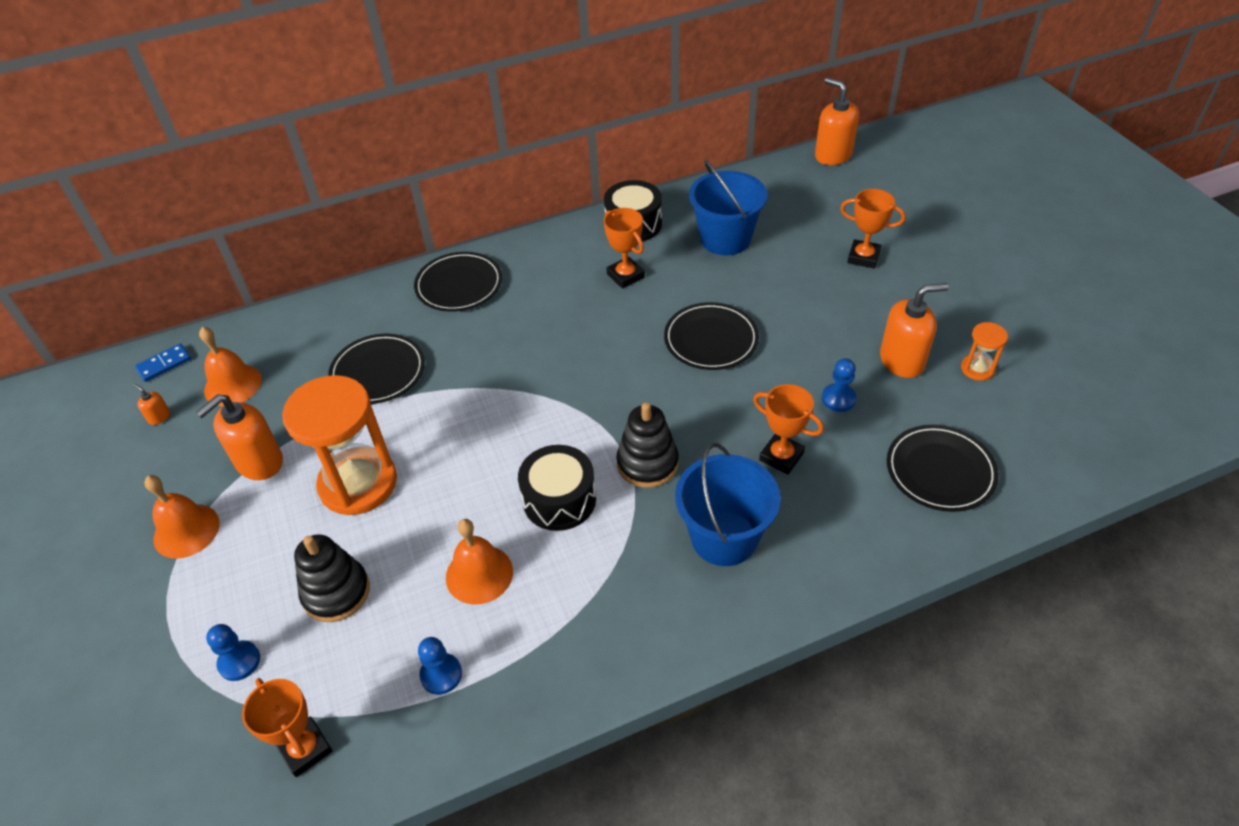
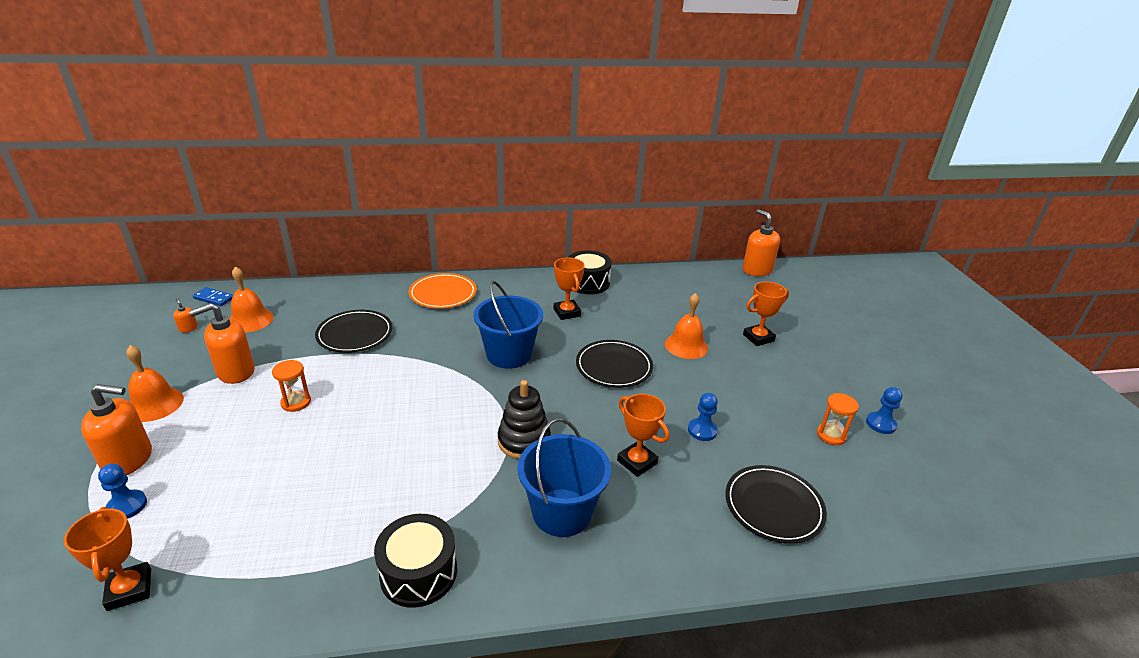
camera: 10 degrees right, 15 degrees down
blue domino [135,344,191,382] -> blue domino turned 45 degrees clockwise [193,287,233,306]
orange hourglass [282,375,397,515] -> orange hourglass [272,360,311,412], size x0.45
black stacking toy [294,534,370,622] -> none
black plate [414,252,502,311] -> orange plate [409,273,477,309]
blue pawn [418,637,462,695] -> blue pawn moved to [866,387,902,434]
orange bell [446,519,513,605] -> orange bell moved to [665,293,708,359]
black drum [518,445,596,531] -> black drum moved to [374,514,457,608]
blue bucket [689,160,767,255] -> blue bucket moved to [473,281,543,369]
orange trophy [840,189,906,269] -> orange trophy turned 60 degrees counterclockwise [743,281,789,346]
orange soap dispenser [880,283,949,378] -> orange soap dispenser moved to [81,384,152,475]

